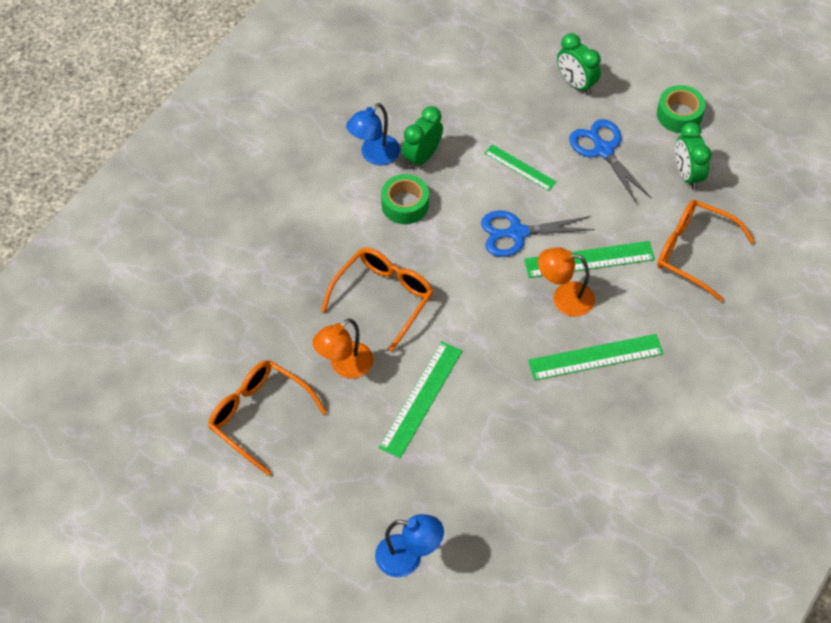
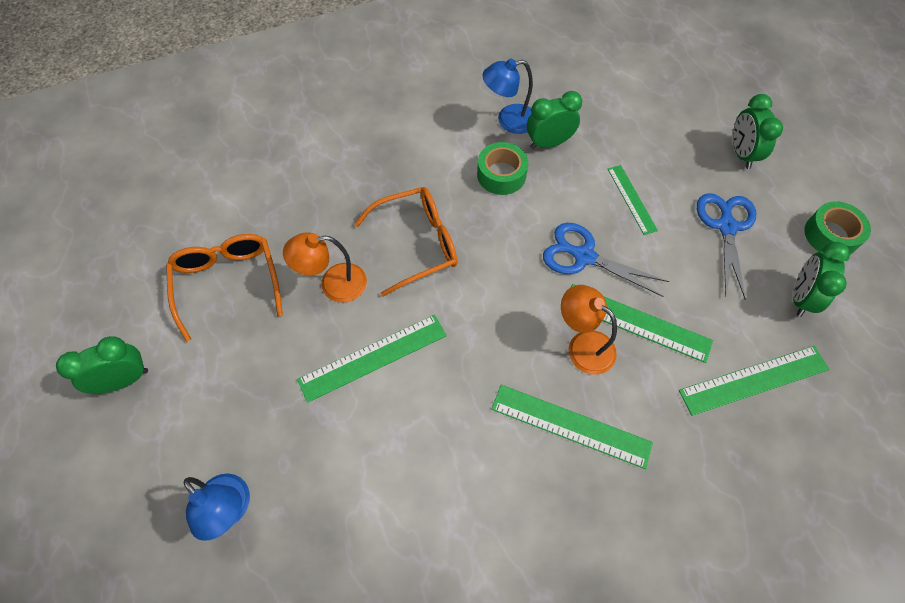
camera: 35 degrees right, 5 degrees up
orange glasses [657,200,755,302] -> green ruler [679,346,829,416]
none -> green clock [56,336,148,394]

